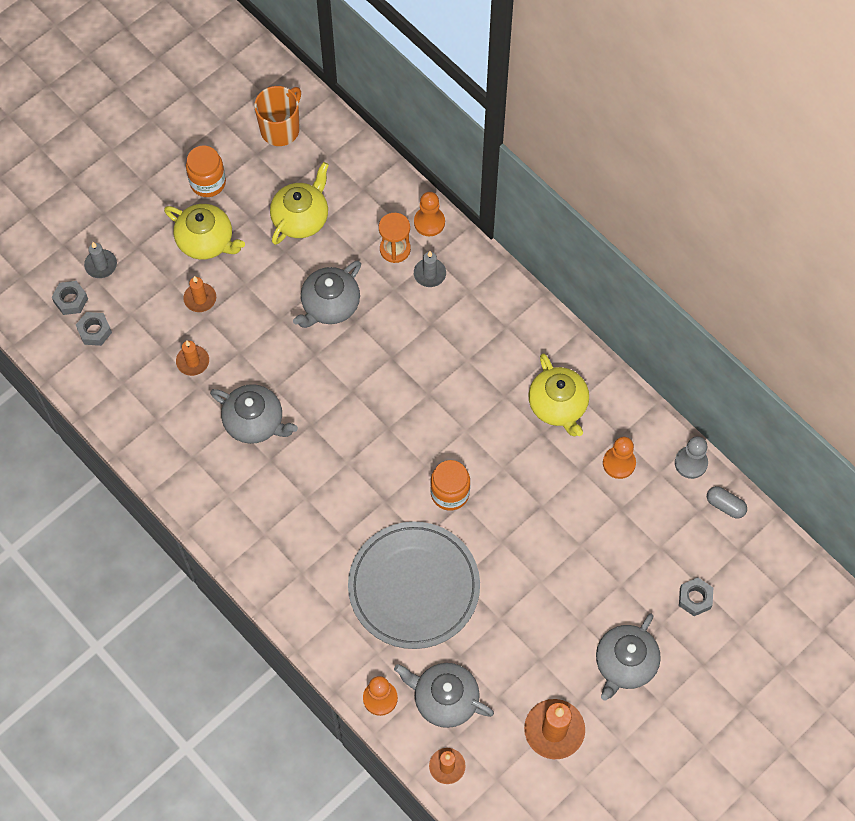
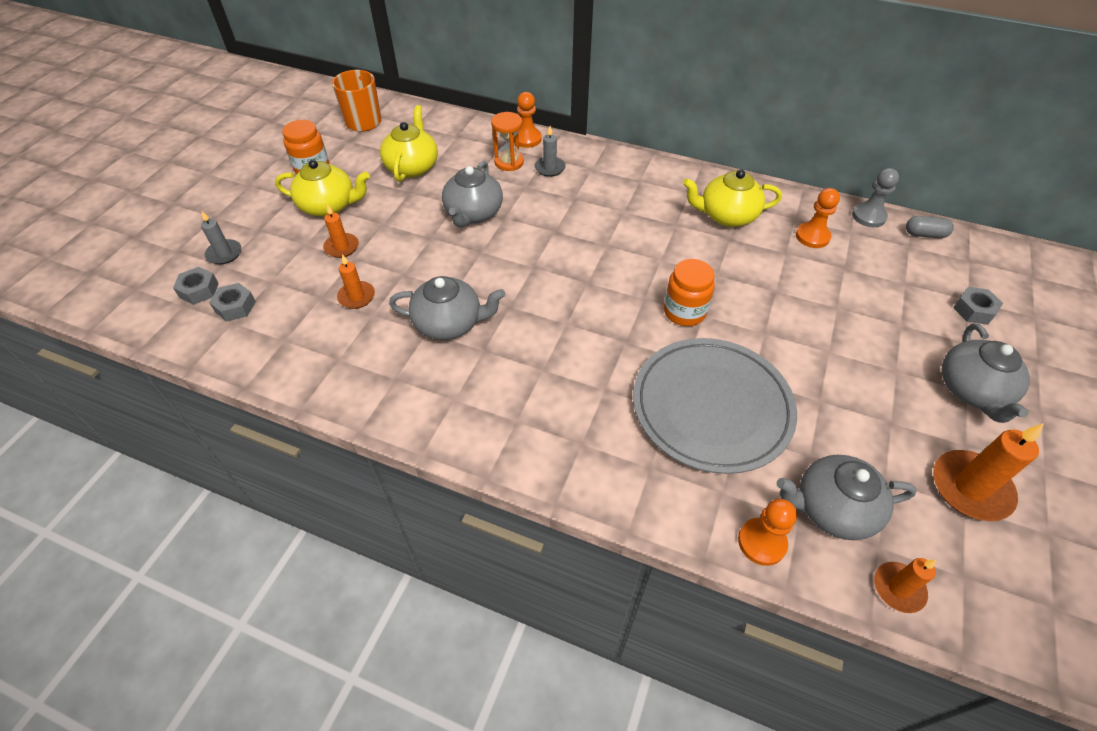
camera: 25 degrees left, 15 degrees down
yellow teapot [529,353,589,436] -> yellow teapot turned 135 degrees clockwise [683,169,782,227]

